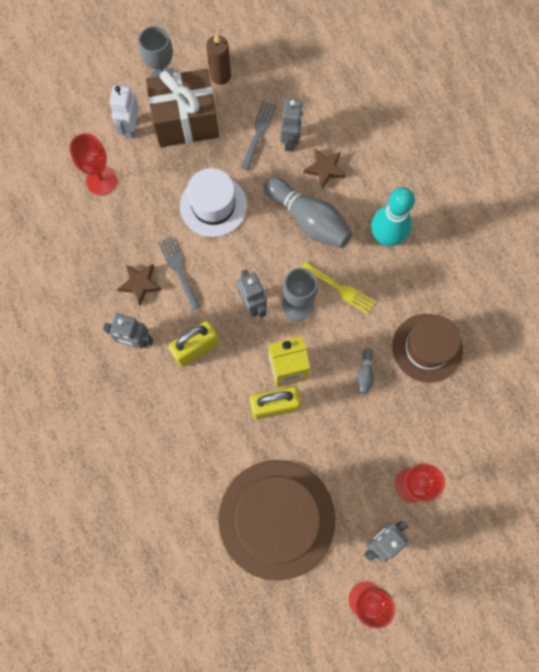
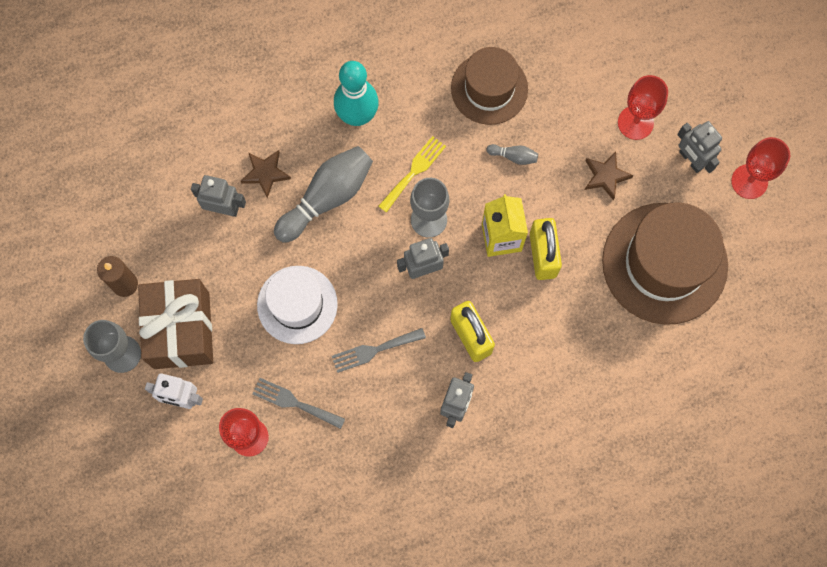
camera: 85 degrees left, 0 degrees up
brown star [117,264,162,305] -> brown star moved to [585,151,634,201]
grey fork [241,101,277,170] -> grey fork moved to [252,378,345,429]

